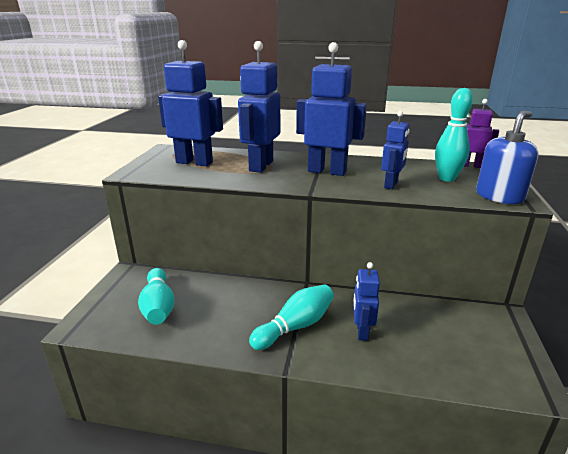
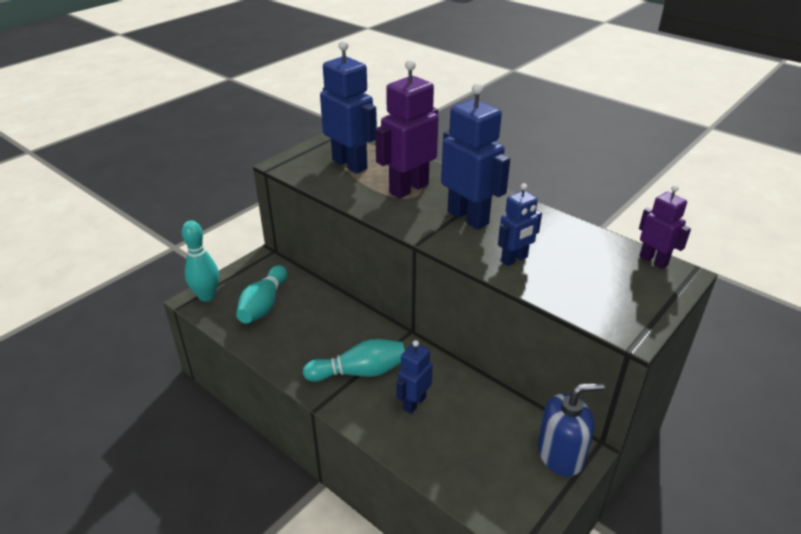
camera: 30 degrees right, 10 degrees up
blue robot [238,41,280,173] -> purple robot [375,59,439,199]
turquoise bowling pin [435,88,473,182] -> turquoise bowling pin moved to [182,220,219,302]
blue soap dispenser [476,111,539,204] -> blue soap dispenser moved to [538,383,604,477]

